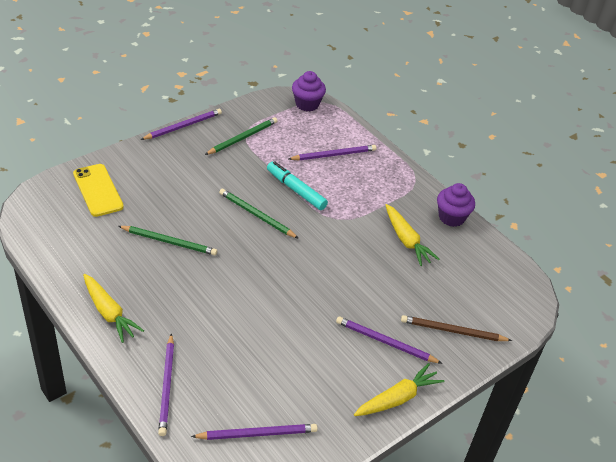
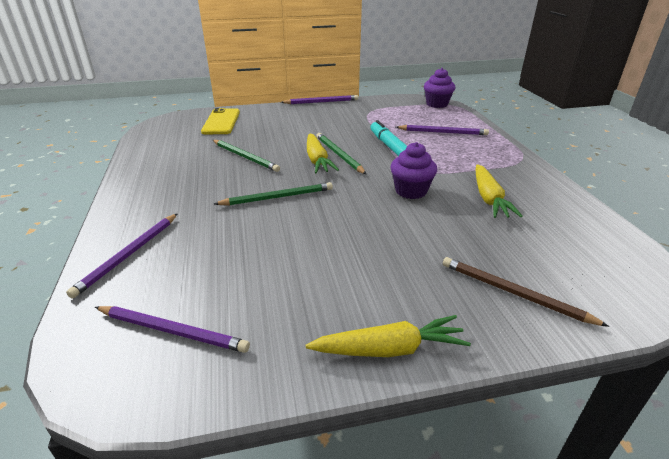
camera: 30 degrees right, 10 degrees down
yellow carrot [83,274,144,343] -> yellow carrot moved to [307,134,339,173]
green pencil [205,117,277,155] -> green pencil moved to [214,182,333,206]
purple pencil [336,317,442,364] -> none
purple cupcake [437,183,475,227] -> purple cupcake moved to [390,142,437,199]

